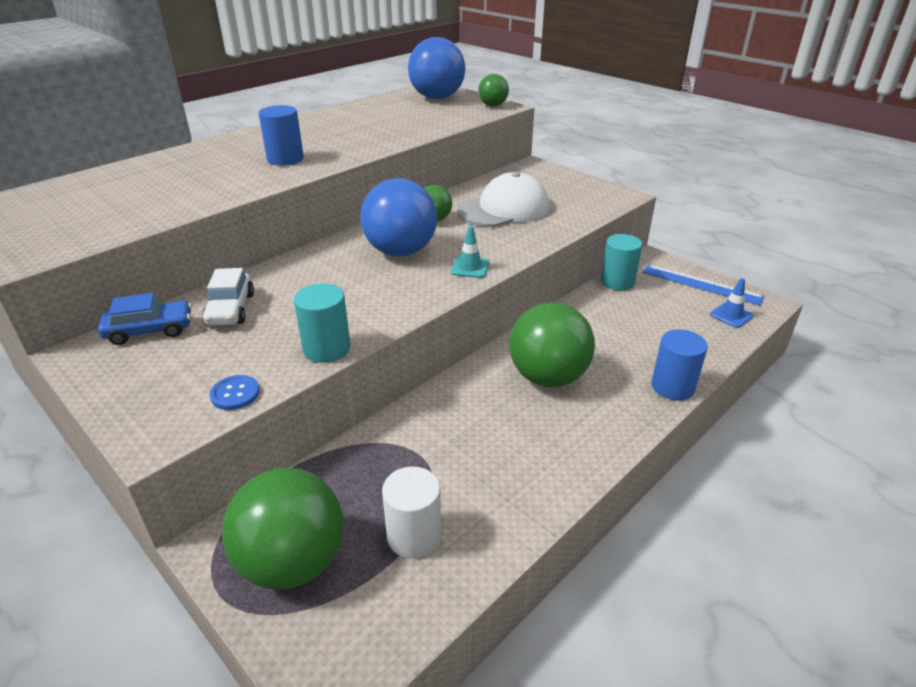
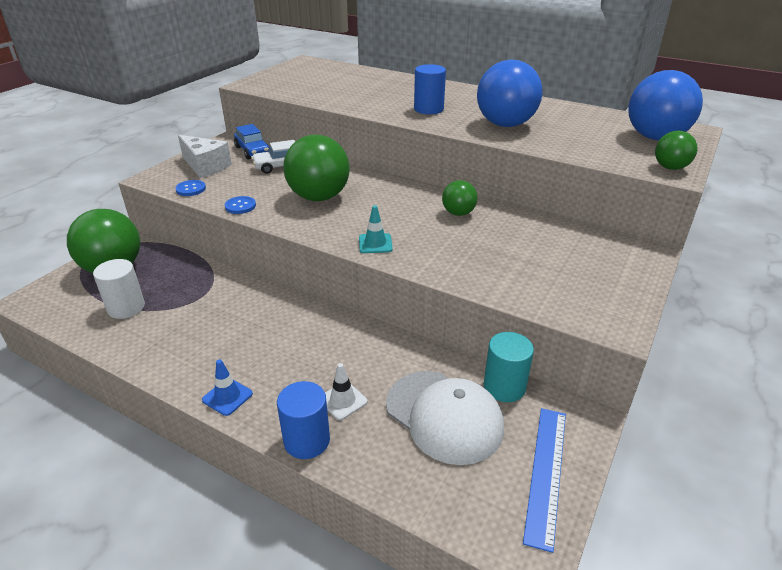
camera: 75 degrees right, 0 degrees up
turquoise cylinder [294,283,351,363] -> blue button [225,196,256,214]
blue ball [360,178,437,256] -> blue ball moved to [477,60,543,127]
white cap [457,172,549,227] -> white cap moved to [386,371,504,465]
green ball [509,302,595,387] -> green ball moved to [283,135,349,201]
blue traffic cone [710,278,753,328] -> blue traffic cone moved to [202,359,253,416]
none -> white cheese [178,135,232,178]
none -> white traffic cone [325,363,367,420]

